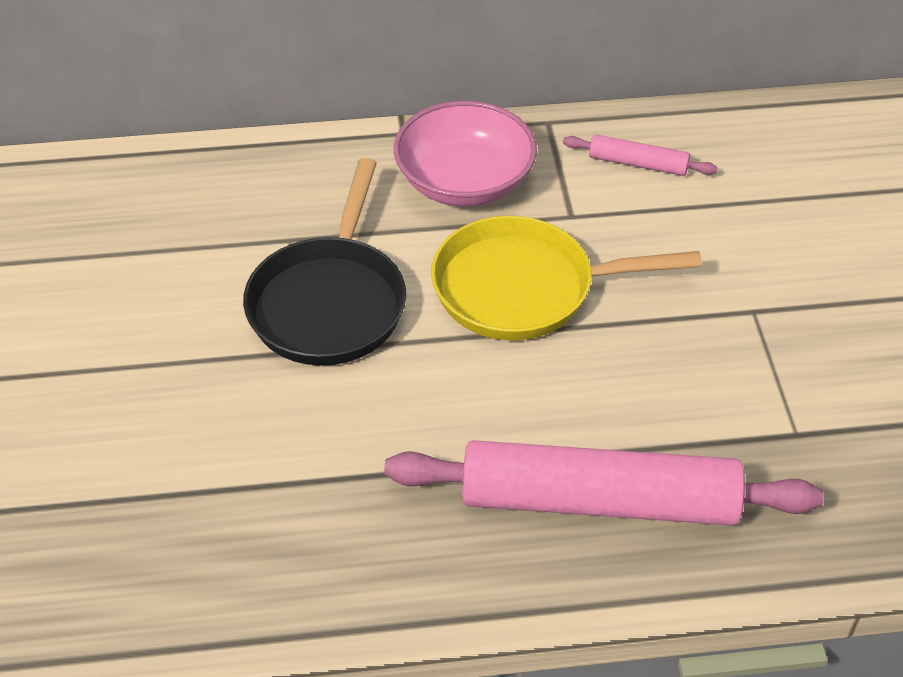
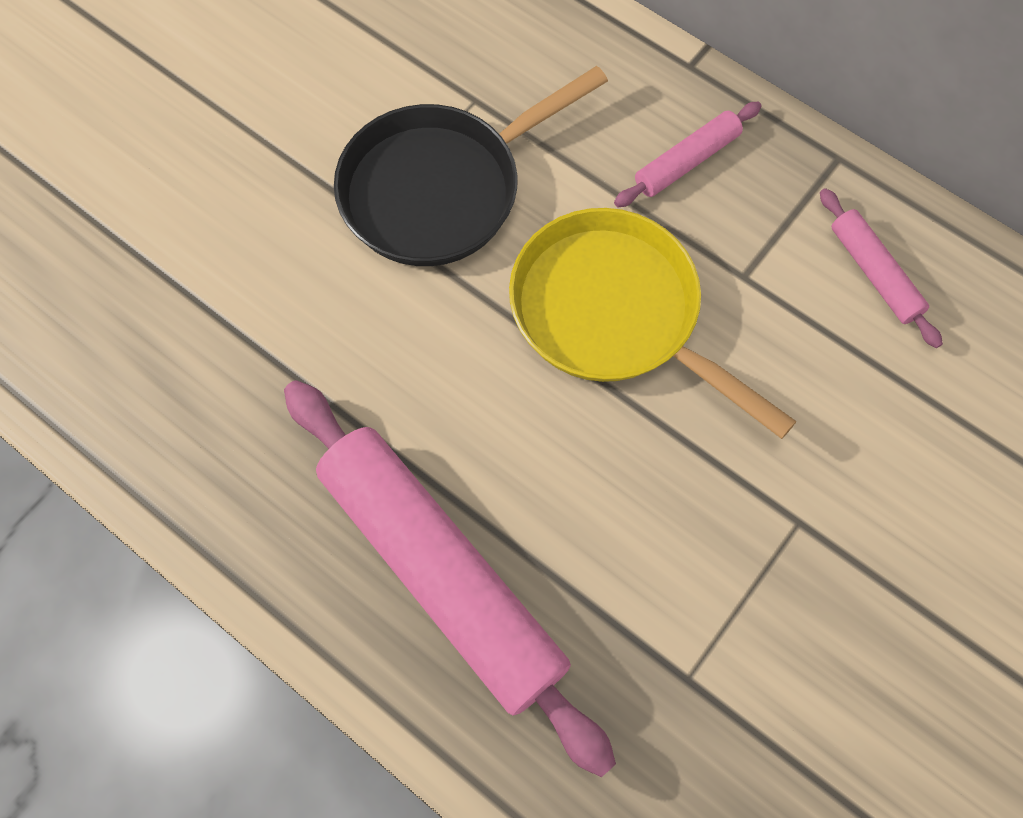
camera: 45 degrees right, 20 degrees up
pink bowl [394,101,537,207] -> pink rolling pin [614,102,762,207]

